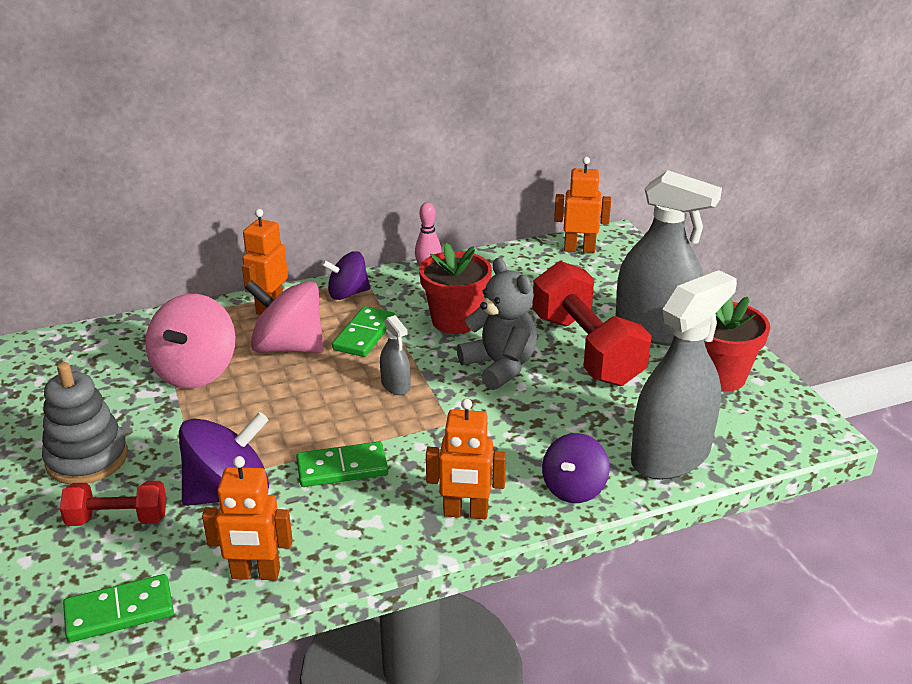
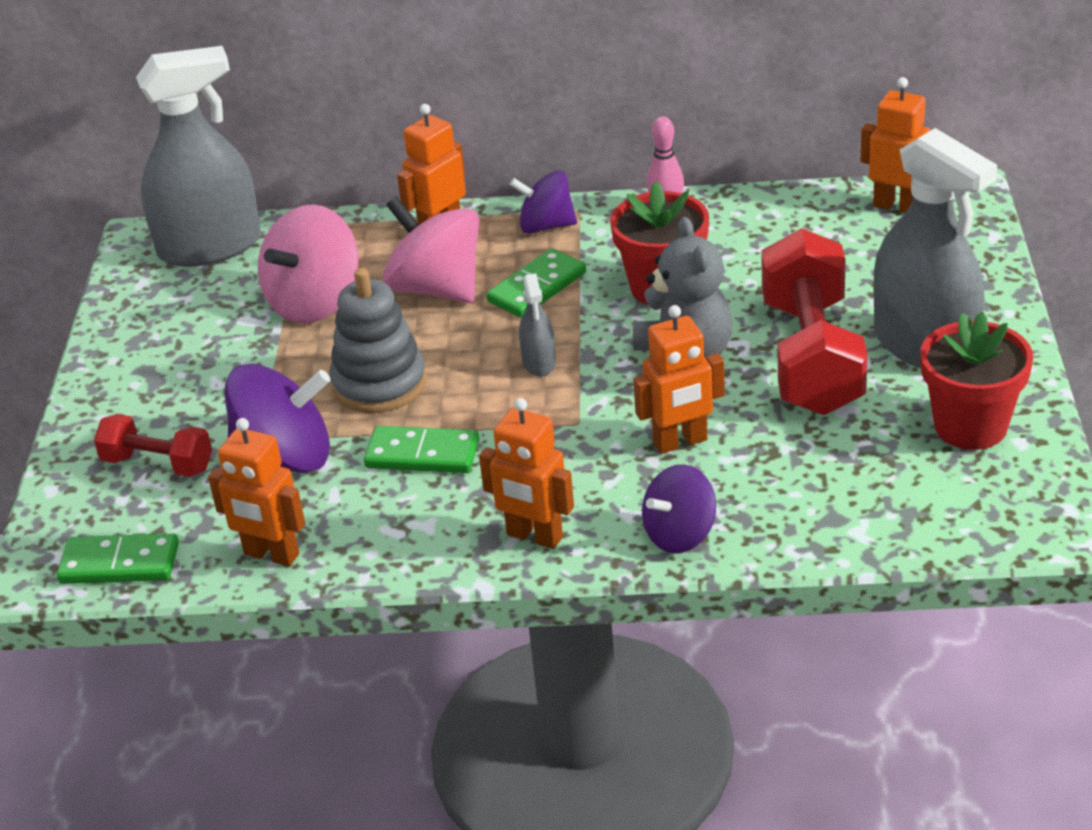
camera: 25 degrees right, 5 degrees up
grey stacking toy [42,362,128,485] -> grey stacking toy moved to [329,268,427,413]
grey spray bottle [631,270,737,480] -> grey spray bottle moved to [136,46,261,267]
none -> orange robot [633,305,725,454]

